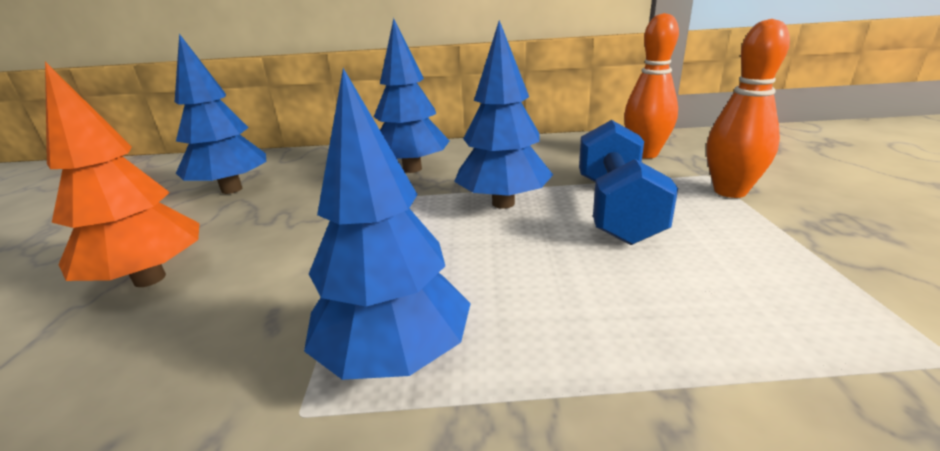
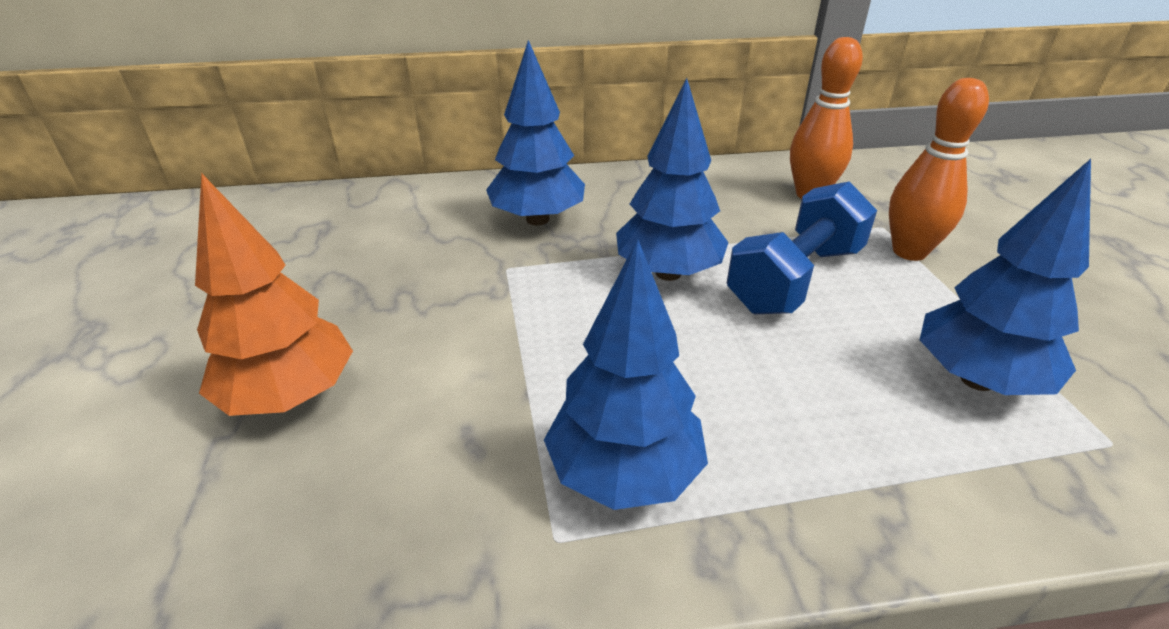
camera: 10 degrees left, 10 degrees up
blue tree [175,34,266,194] -> blue tree moved to [920,159,1091,395]
blue dumbbell [579,120,678,245] -> blue dumbbell turned 45 degrees clockwise [727,181,877,314]

